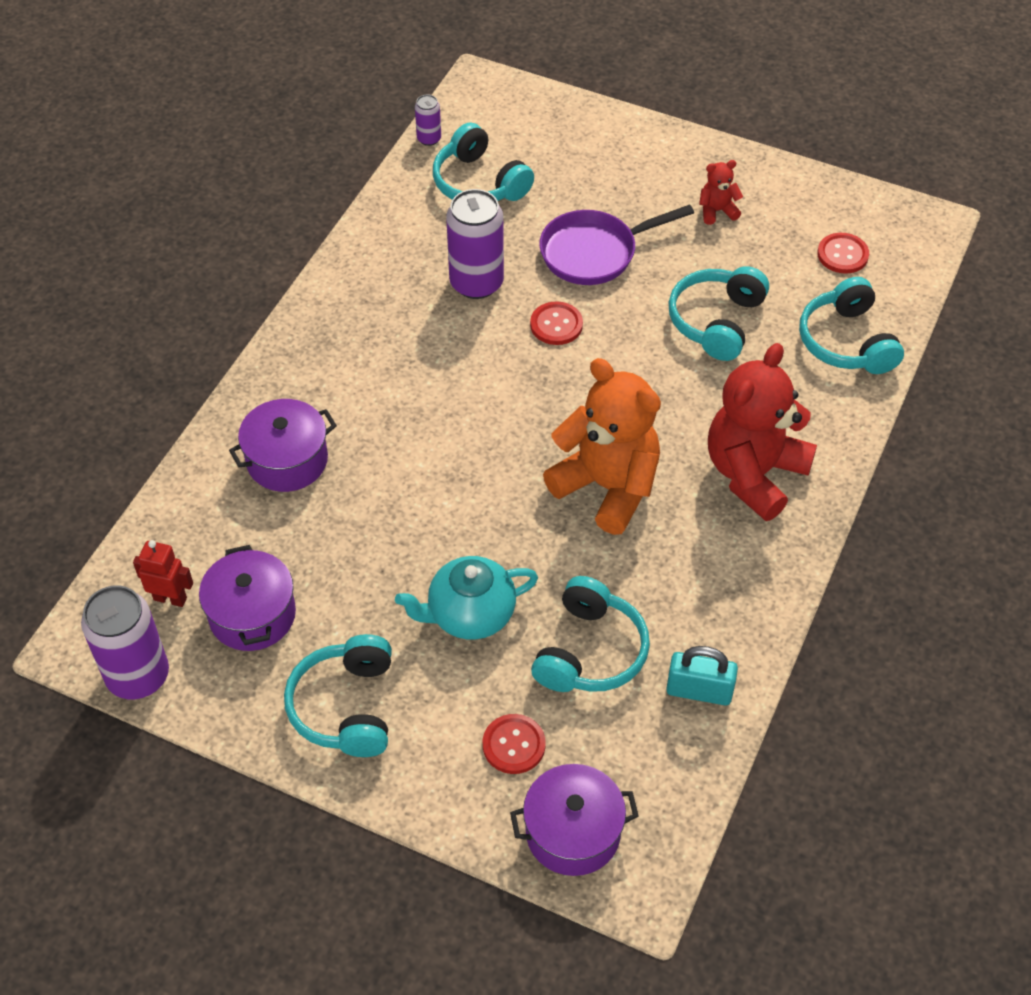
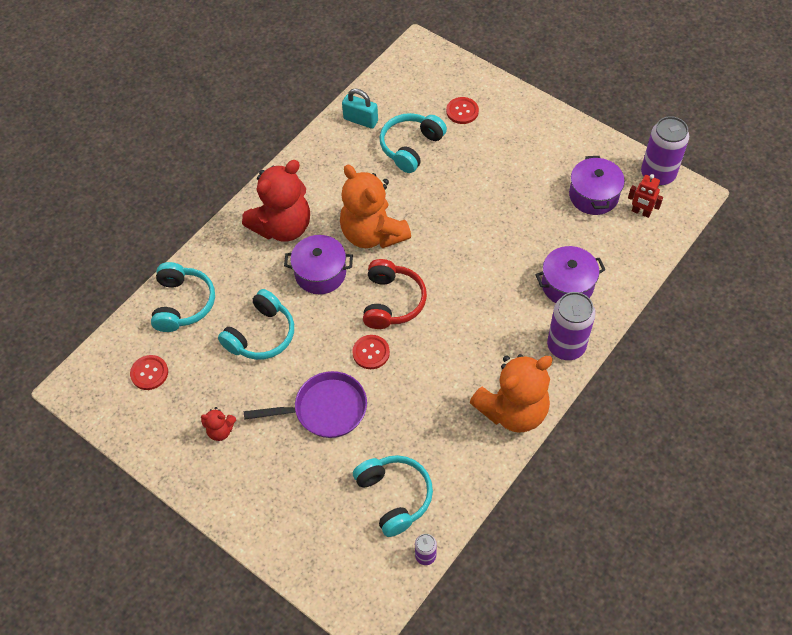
camera: 165 degrees left, 5 degrees up
turquoise headphones [284,634,392,757] -> none
turquoise teapot [395,556,538,640] -> none
purple can [446,189,504,299] -> purple can moved to [547,292,595,360]
purple pot [510,764,639,876] -> purple pot moved to [284,235,353,294]
none -> red headphones [363,259,427,329]
none -> orange teddy bear [469,354,553,433]

